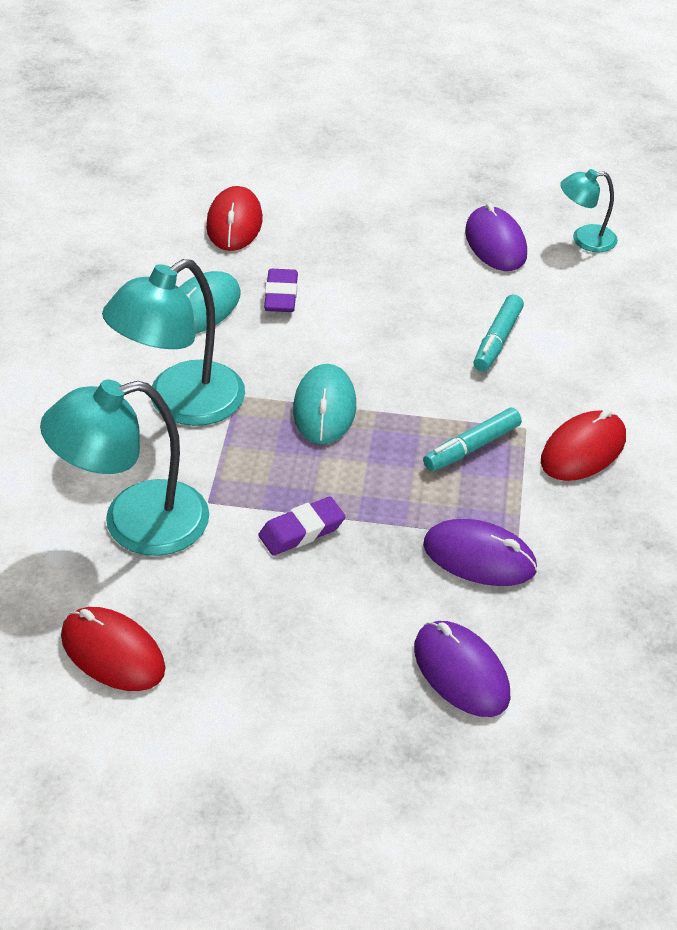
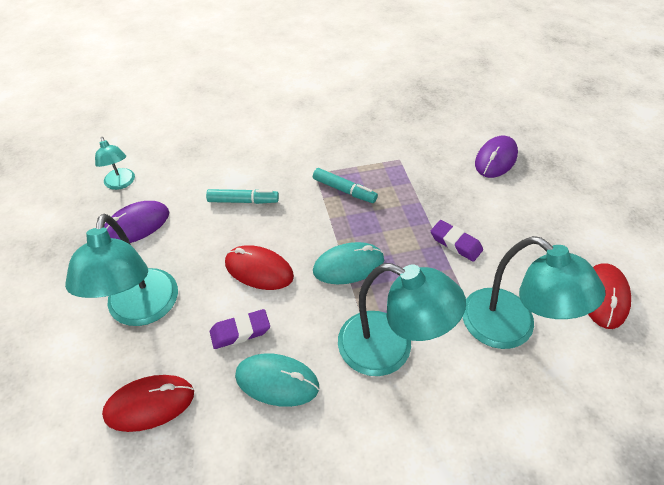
camera: 110 degrees left, 5 degrees up
purple mouse [423,519,537,586] -> none
red mouse [541,409,626,481] -> red mouse moved to [225,245,294,290]
none -> turquoise lamp [65,214,178,326]

